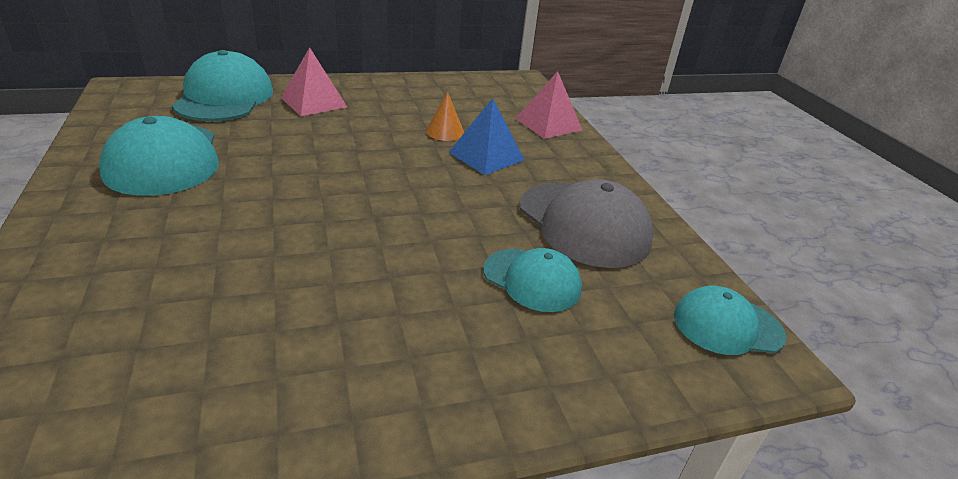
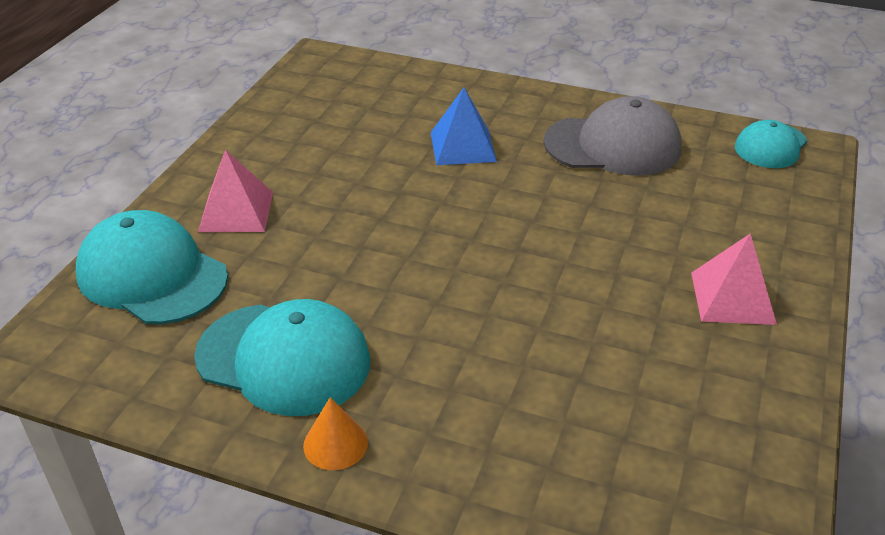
camera: 50 degrees left, 5 degrees up
orange cone [426,92,464,141] -> orange cone moved to [303,397,368,470]
turquoise cap [483,248,582,312] -> none
pink pyramid [515,71,582,139] -> pink pyramid moved to [691,233,777,325]

